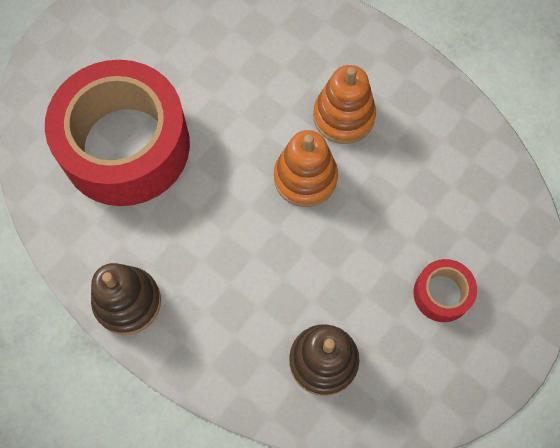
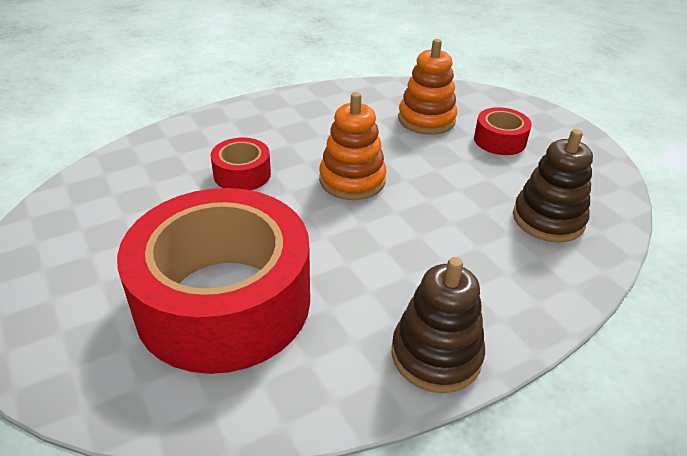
camera: 70 degrees left, 30 degrees down
orange stacking toy [313,65,376,144] -> orange stacking toy moved to [398,39,457,135]
none -> red tape [211,138,271,190]

